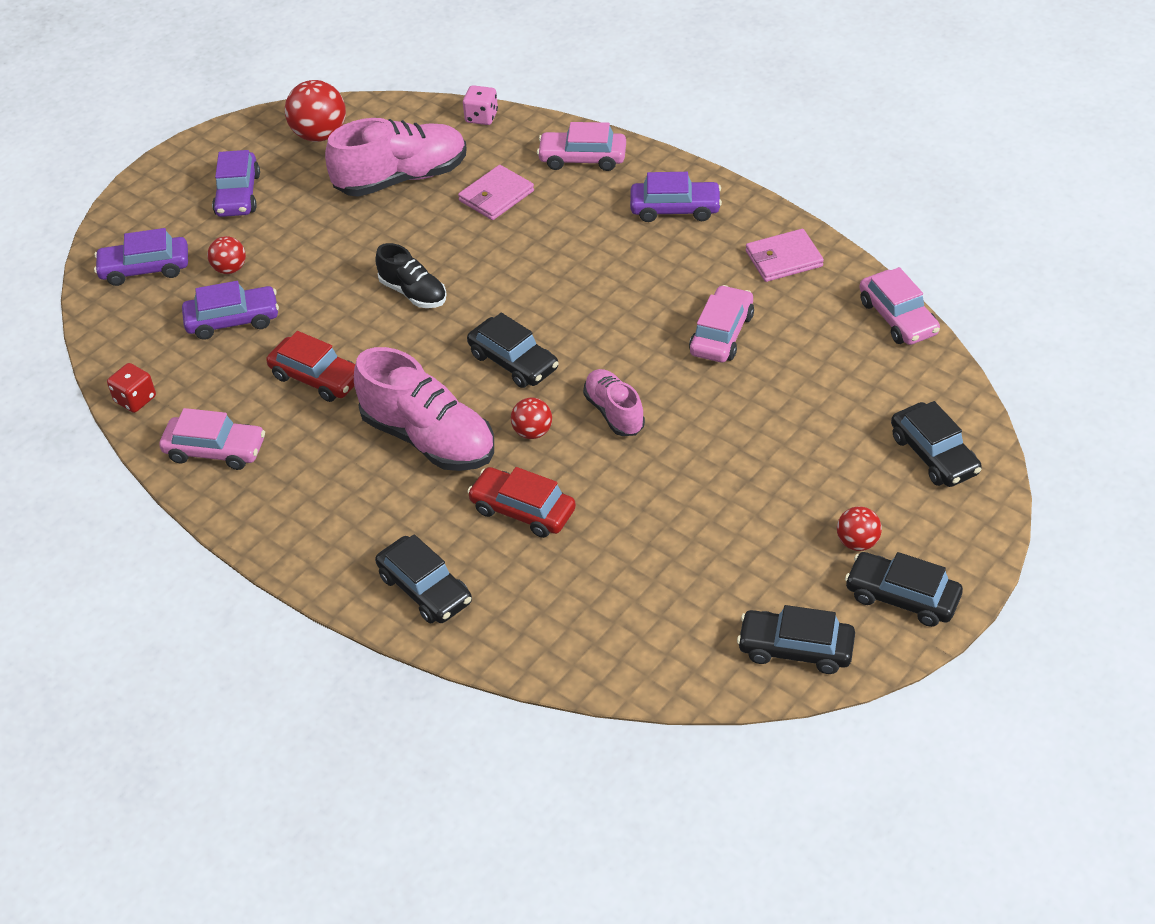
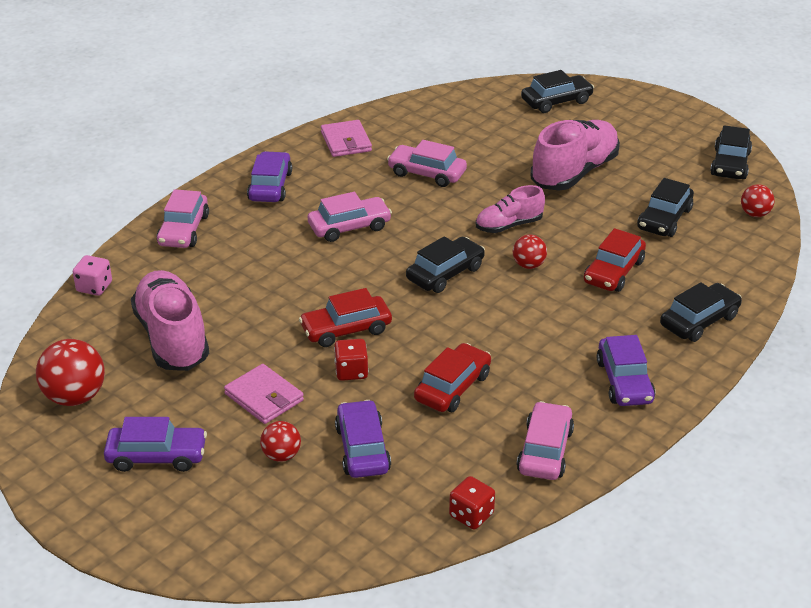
camera: 90 degrees left, 10 degrees down
purple car [94,228,188,286] -> purple car moved to [597,335,655,406]
pink shoe [354,347,494,471] -> pink shoe moved to [531,120,620,190]
black shoe [375,243,447,308] -> red car [299,288,392,347]
pink wallet [458,165,534,220] -> pink wallet moved to [224,364,304,424]
red ball [837,506,882,551] -> red ball moved to [741,184,775,217]
black car [845,552,963,627] -> black car moved to [637,178,694,237]
pink car [860,267,940,345] -> pink car moved to [308,192,392,242]
none -> red dice [334,339,368,381]

